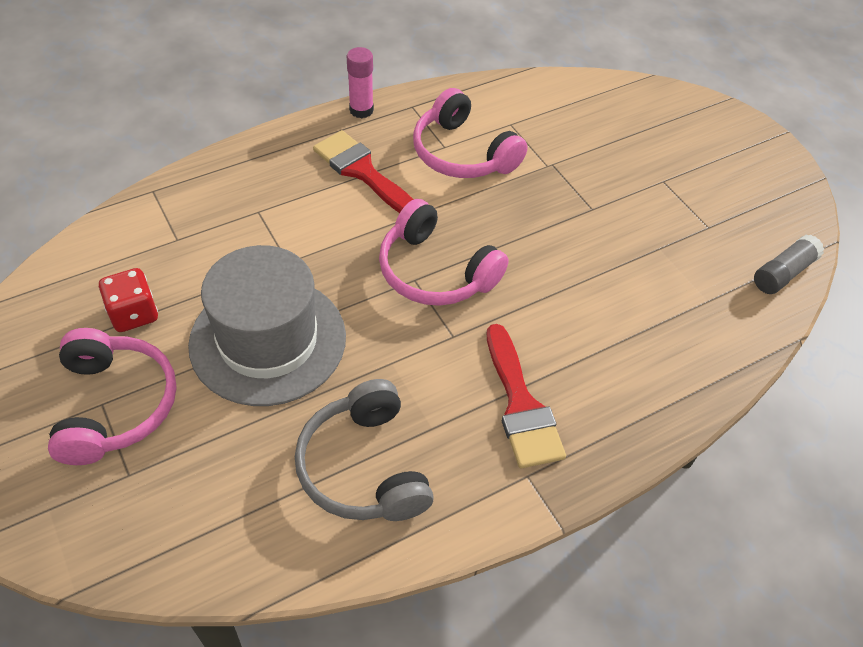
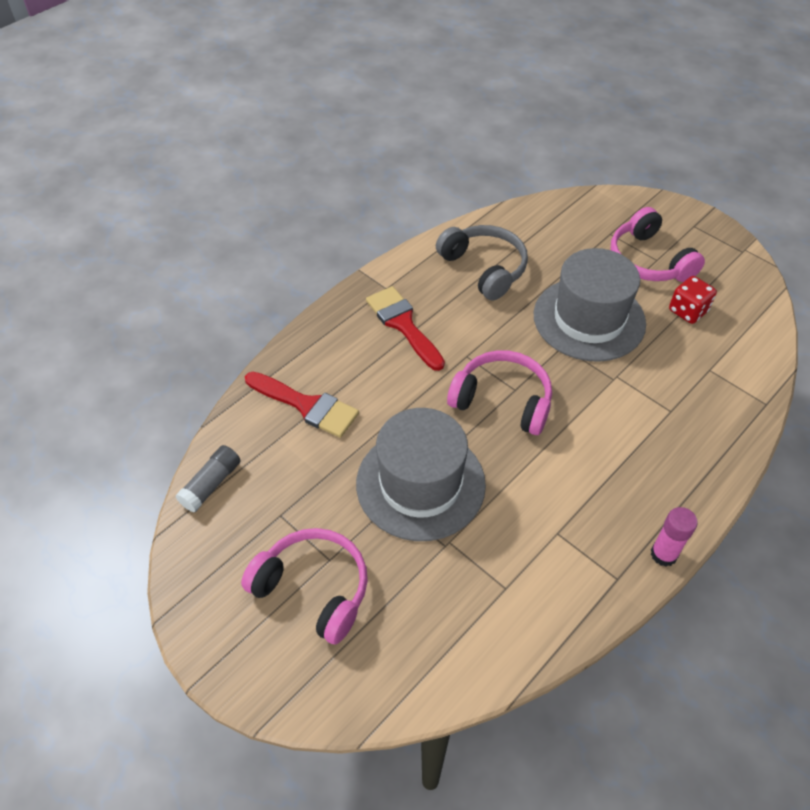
camera: 165 degrees right, 0 degrees up
red brush [313,130,414,213] -> red brush moved to [245,372,359,438]
pink headphones [413,88,528,178] -> pink headphones moved to [241,528,368,644]
none -> grey hat [356,408,486,541]

